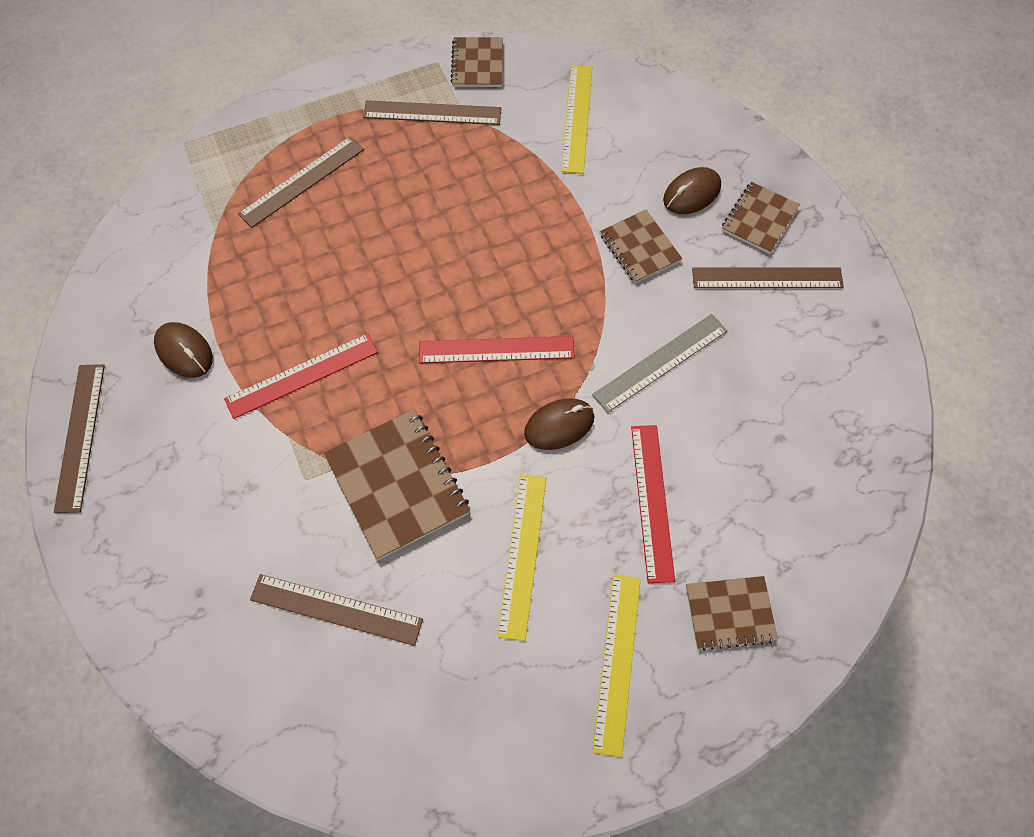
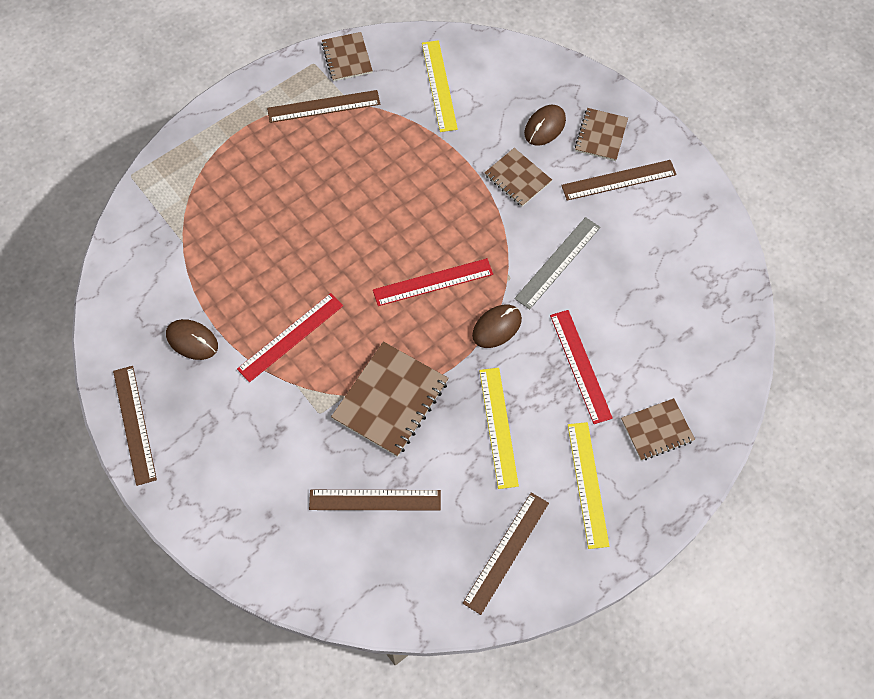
camera: 15 degrees left, 0 degrees up
brown ruler [238,136,364,228] -> brown ruler moved to [463,492,549,615]
brown notebook [324,409,470,560] -> brown notebook turned 75 degrees clockwise [331,341,448,457]

